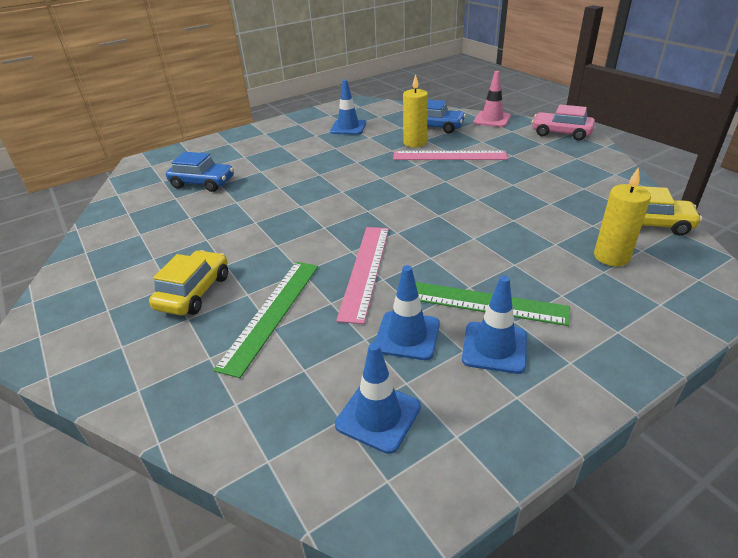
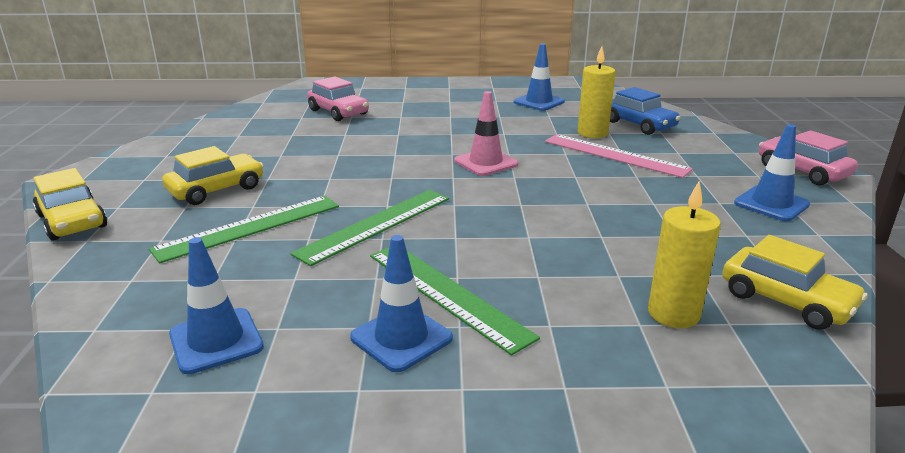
camera: 30 degrees right, 10 degrees down
blue car [166,152,234,192] -> pink car [307,76,369,121]
pink ruler [336,227,389,324] -> green ruler [290,190,449,266]
blue traffic cone [375,265,440,360] -> blue traffic cone moved to [734,124,810,221]
pink traffic cone [473,71,511,127] -> pink traffic cone moved to [454,91,518,176]
none -> yellow car [33,168,107,241]

